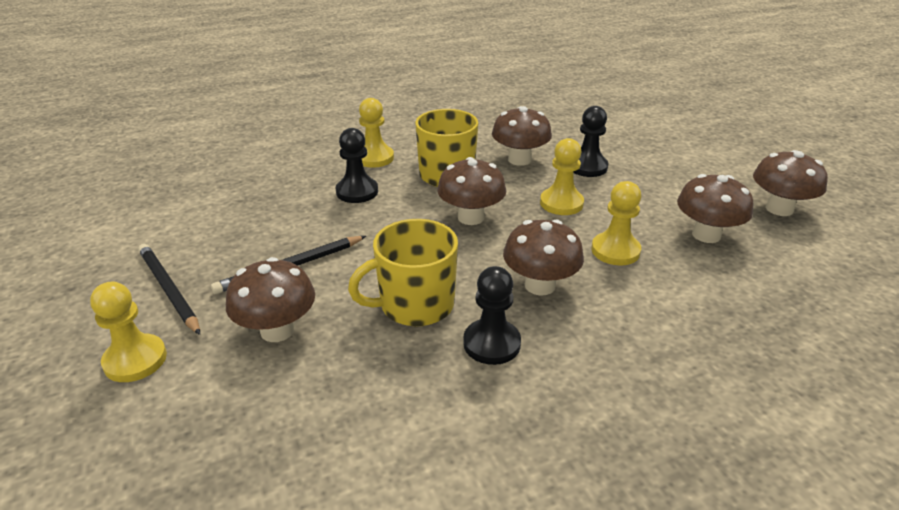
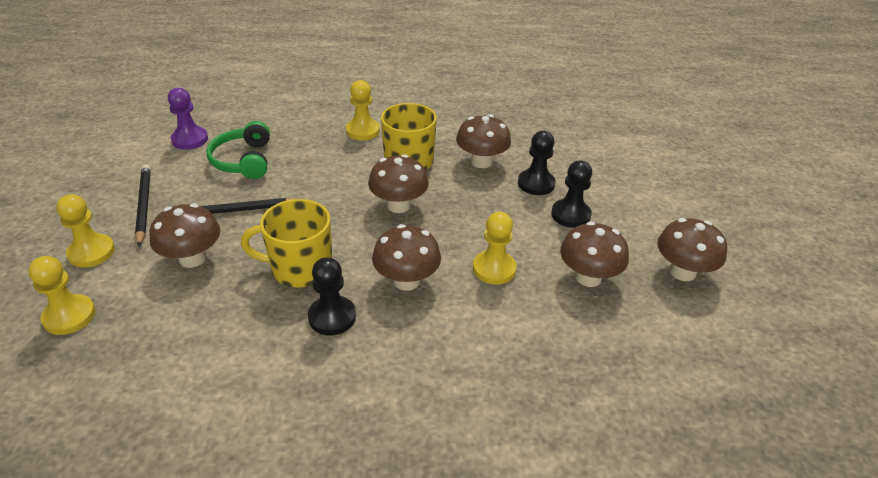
camera: 20 degrees right, 5 degrees up
black pawn [336,128,378,203] -> black pawn moved to [551,160,592,228]
yellow pawn [540,138,584,215] -> yellow pawn moved to [28,256,96,335]
none -> purple pawn [168,88,208,150]
none -> green headphones [207,121,270,179]

